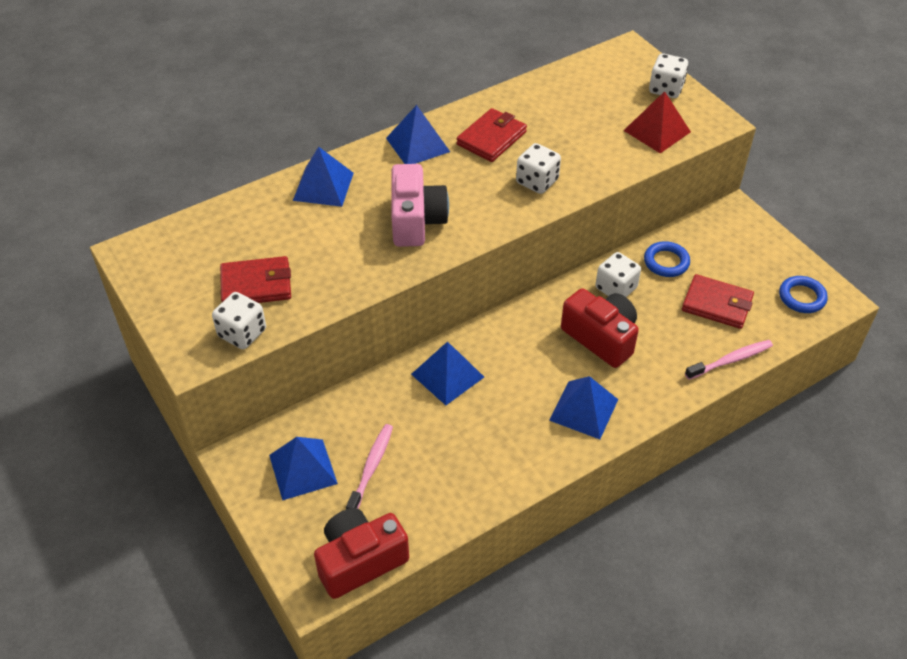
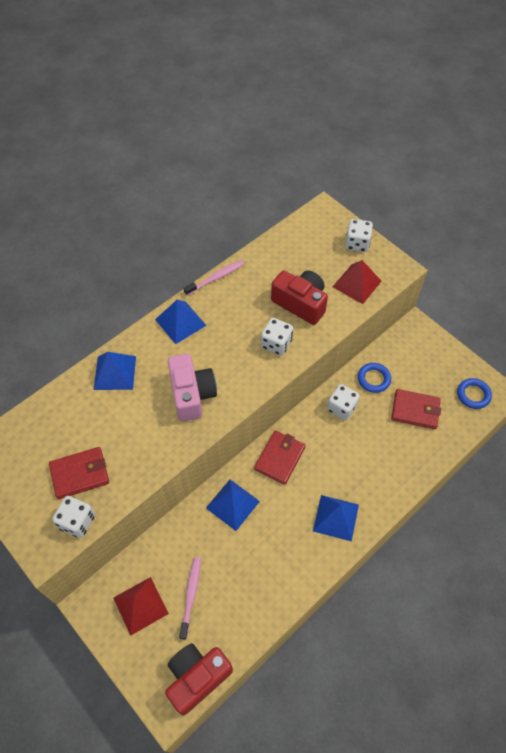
camera: 10 degrees left, 10 degrees up
blue pyramid [269,437,338,501] -> red pyramid [113,577,169,636]
red wallet [457,108,527,162] -> red wallet moved to [254,430,306,485]
red camera [561,288,639,368] -> red camera moved to [271,270,328,325]
pink toothbrush [685,340,773,380] -> pink toothbrush moved to [183,260,244,296]

